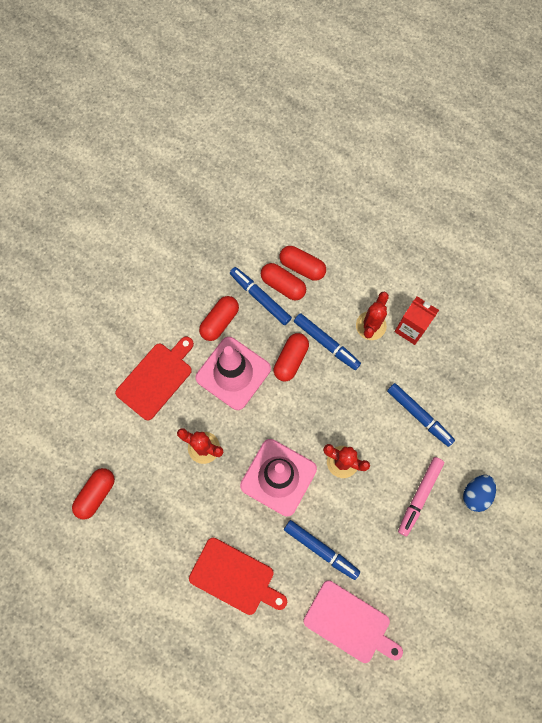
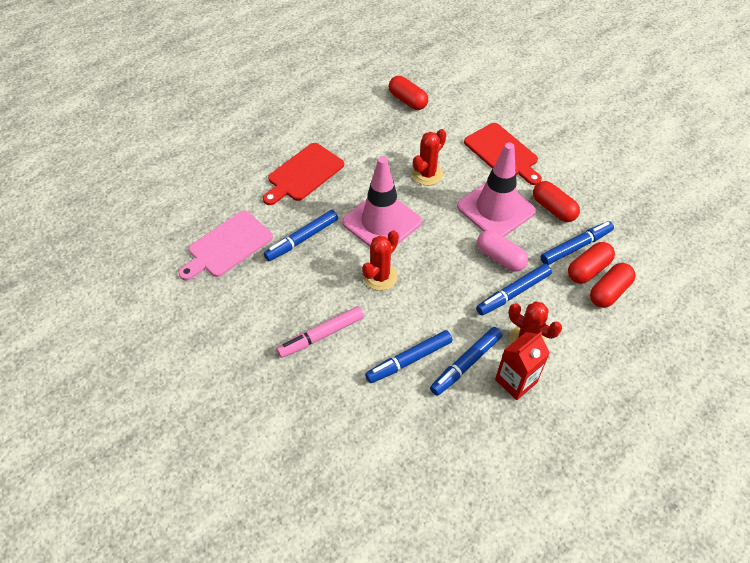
camera: 105 degrees right, 20 degrees down
red capsule [274,333,309,381] -> pink capsule [477,230,528,272]
pink marker [398,457,444,537] -> pink marker turned 75 degrees counterclockwise [276,306,364,358]
blue egg [463,475,496,512] -> none
none -> blue marker [430,327,502,396]

